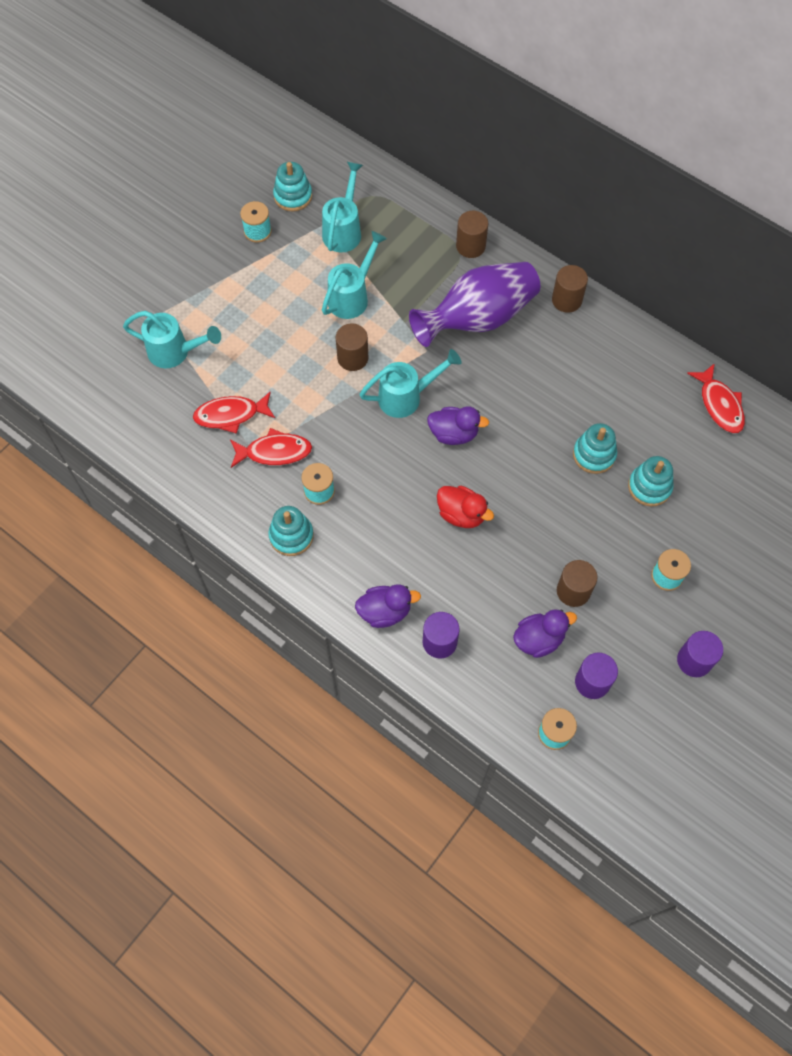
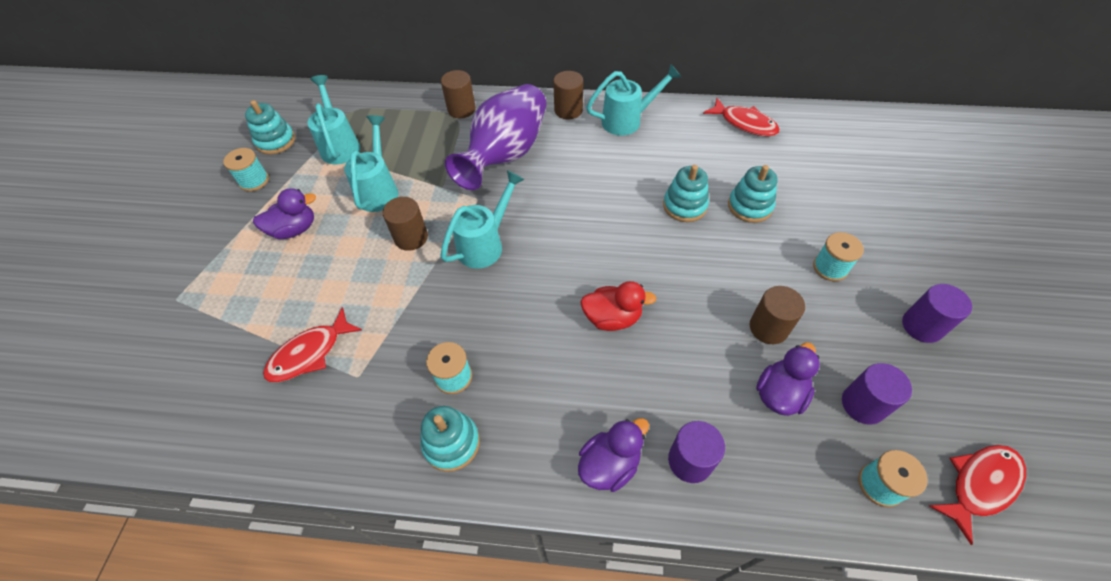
camera: 30 degrees left, 10 degrees down
turquoise watering can [123,311,221,368] -> turquoise watering can moved to [586,64,681,135]
red fish [230,428,312,468] -> red fish moved to [929,445,1026,545]
purple duck [427,406,489,445] -> purple duck moved to [253,189,316,239]

